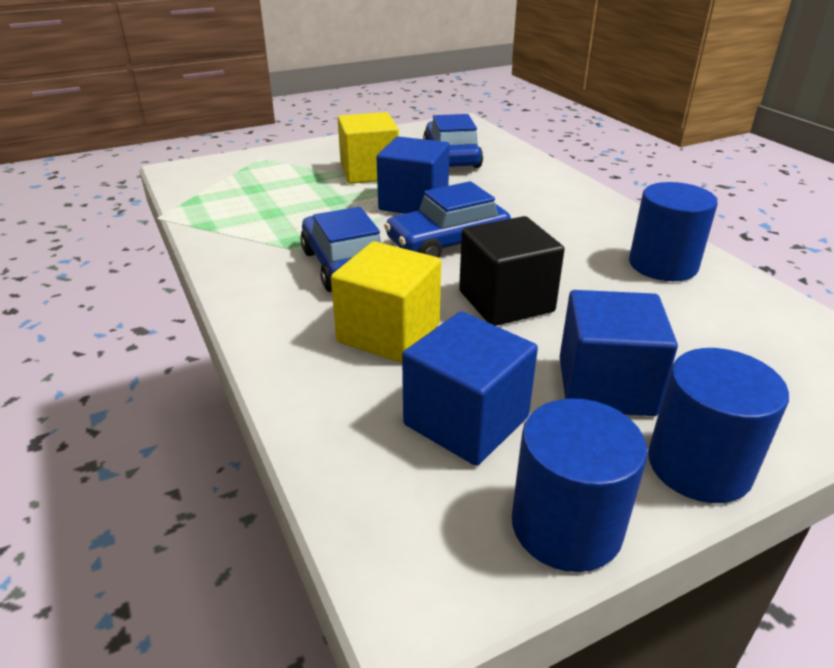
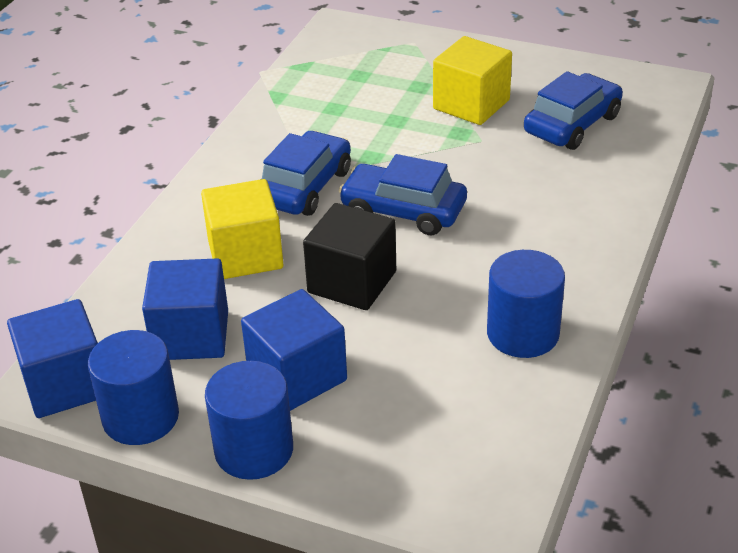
camera: 50 degrees right, 5 degrees up
blue cube [376,136,450,214] -> blue cube moved to [7,299,98,418]

